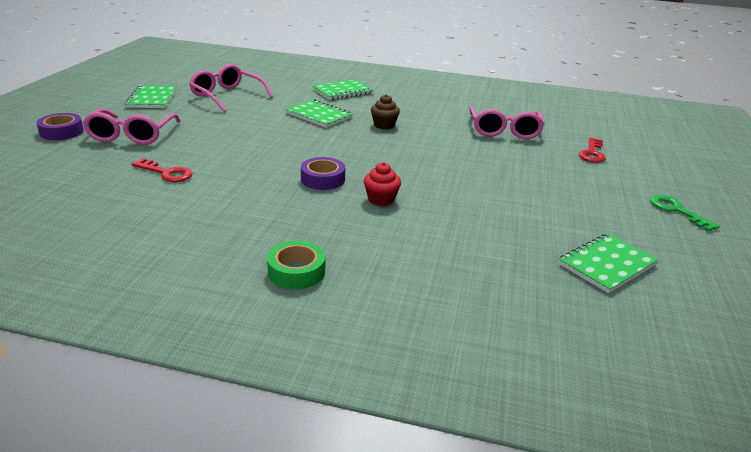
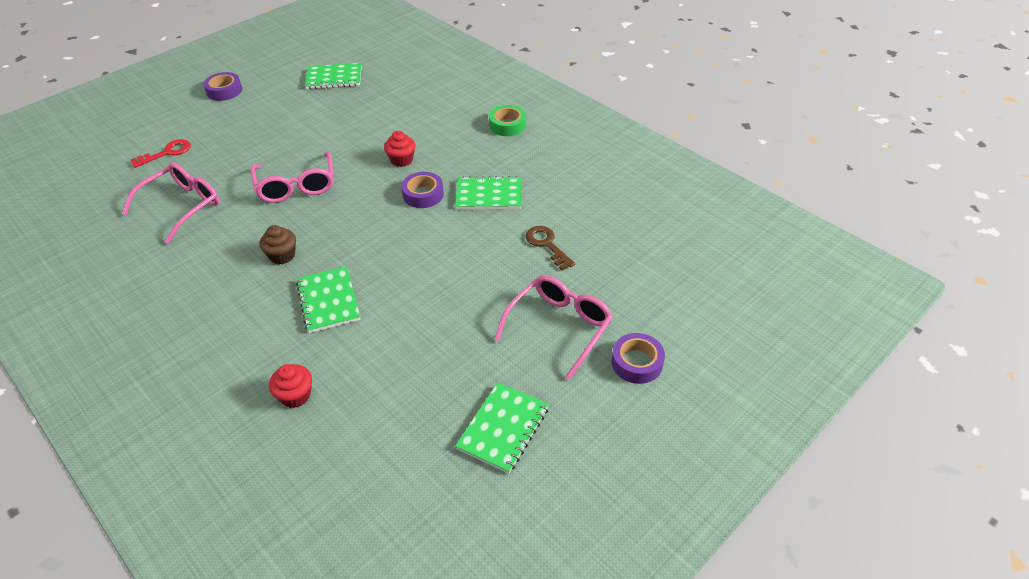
camera: 145 degrees left, 15 degrees up
red key [132,158,192,182] -> brown key [526,226,575,271]
pink glasses [189,64,273,112] -> pink glasses moved to [251,151,334,203]
green notebook [313,79,373,100] -> green notebook moved to [455,176,521,209]
green key [650,195,720,232] -> purple tape [203,72,242,101]
none -> red cupcake [269,364,312,408]

